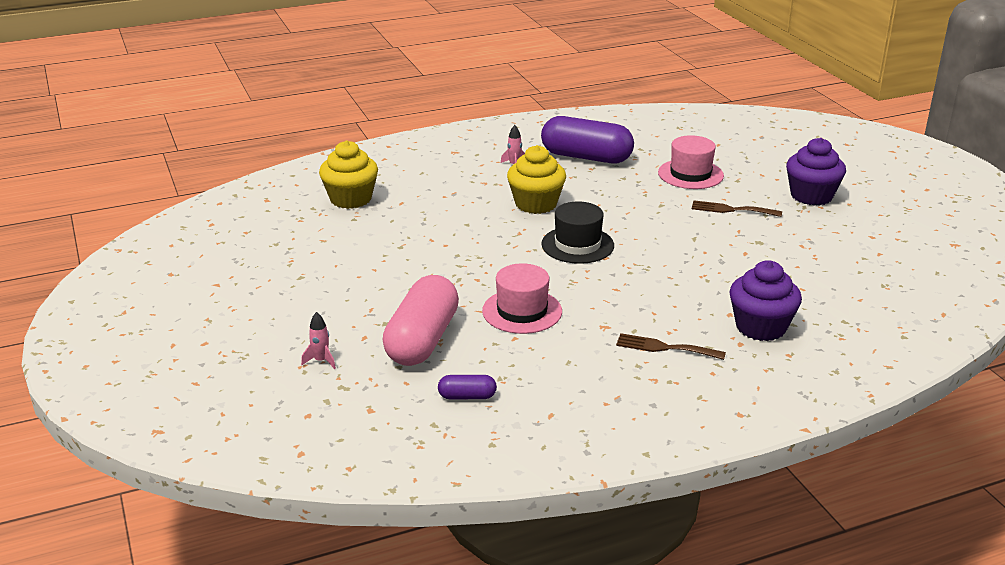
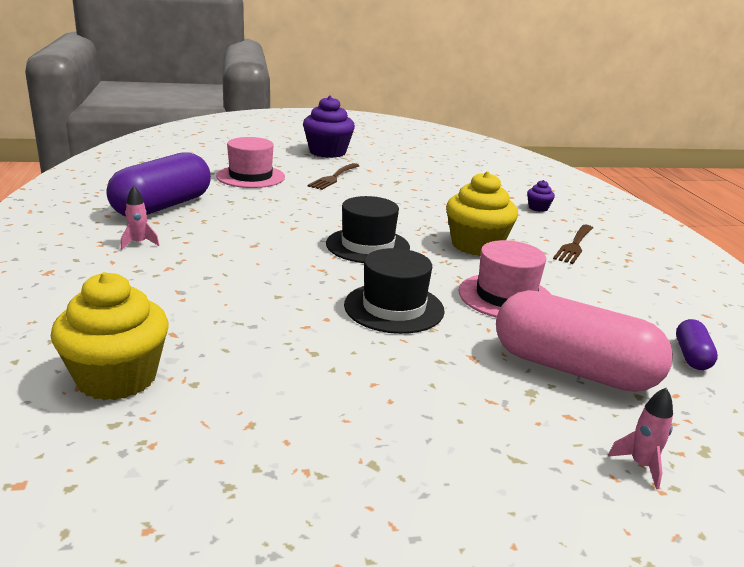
camera: 80 degrees left, 5 degrees down
yellow cupcake [507,145,566,214] -> yellow cupcake moved to [446,171,518,256]
purple cupcake [730,260,802,341] -> purple cupcake [527,180,555,212], size x0.45
none -> black hat [344,248,445,334]

